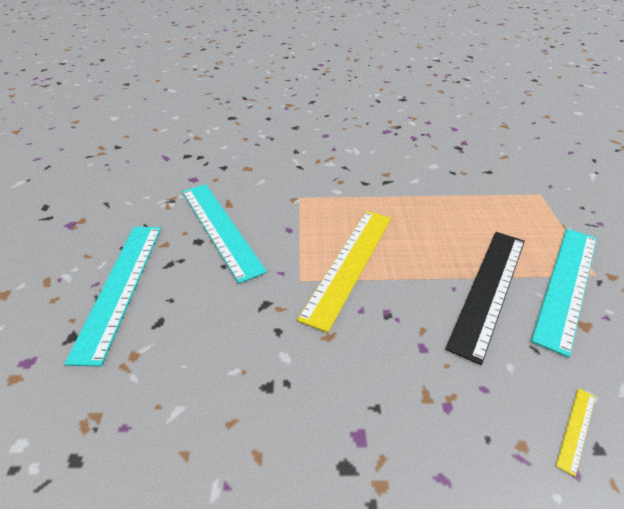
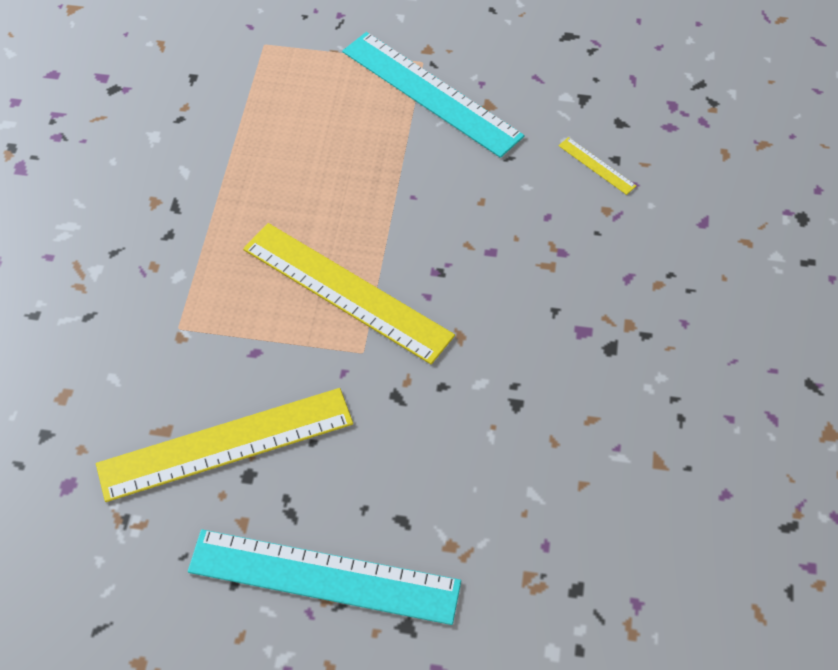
camera: 80 degrees left, 15 degrees up
turquoise ruler [182,184,267,284] -> yellow ruler [96,388,353,502]
black ruler [445,232,525,365] -> none

